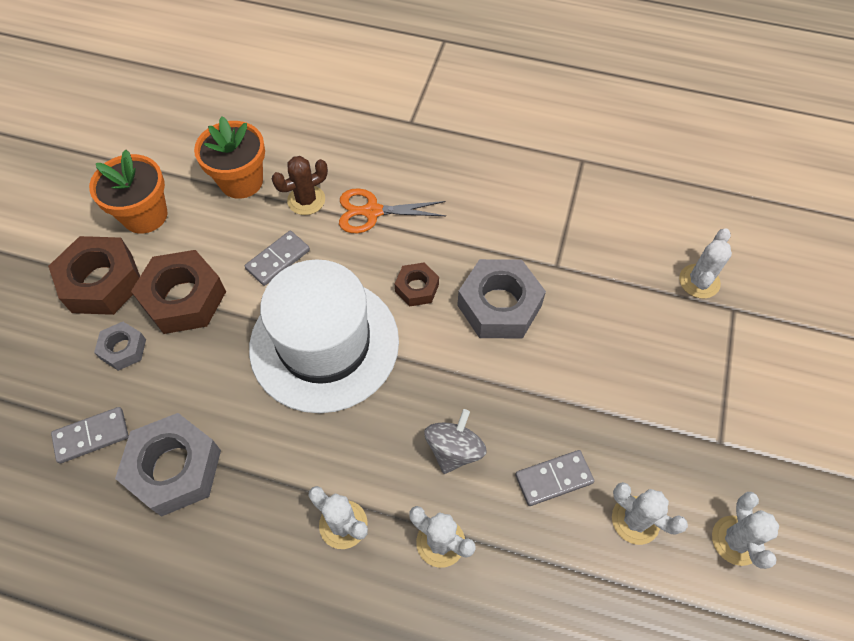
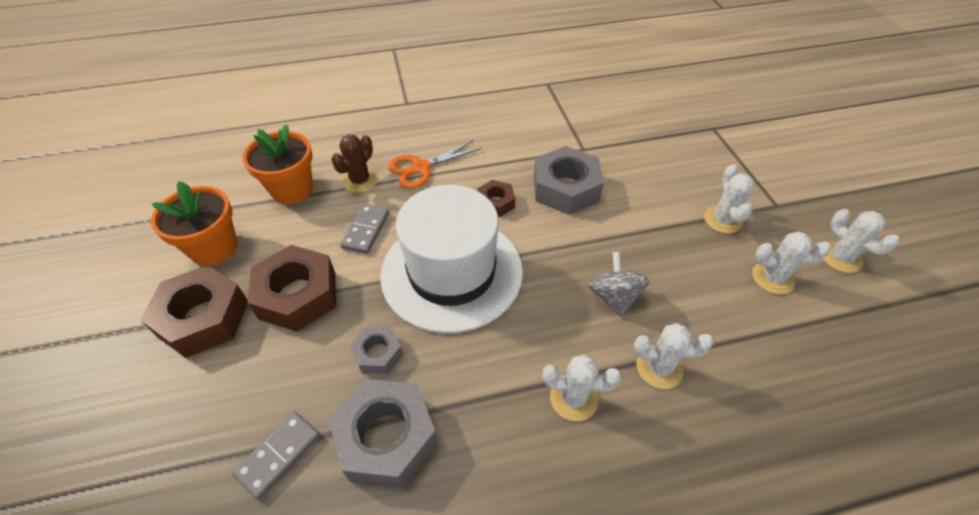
camera: 30 degrees left, 10 degrees down
grey nut [94,322,146,371] -> grey nut moved to [350,326,403,374]
grey domino [515,450,594,506] -> none
white cactus [679,228,732,299] -> white cactus moved to [704,164,753,234]

